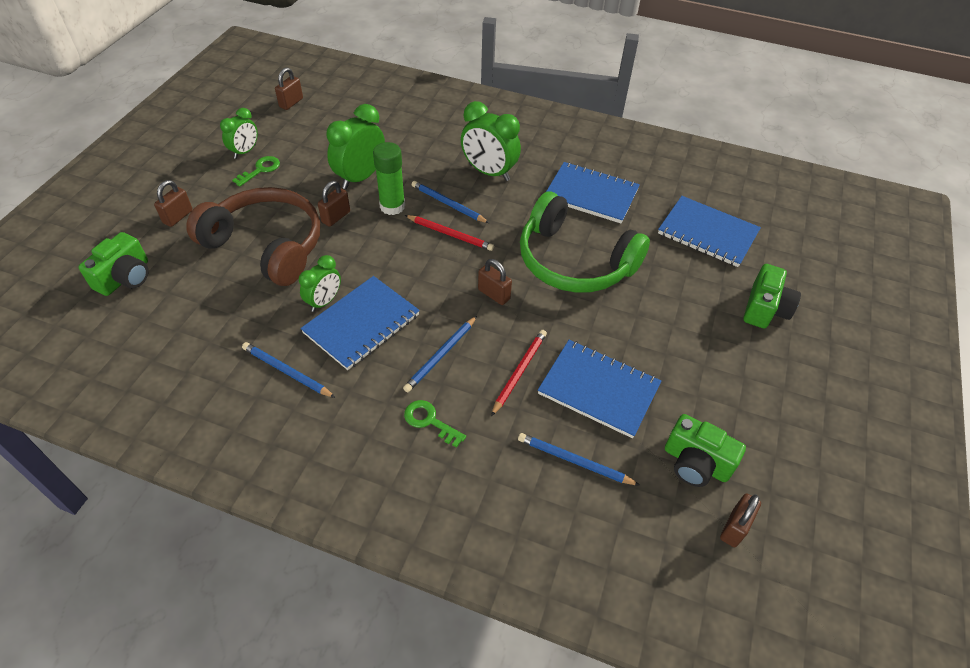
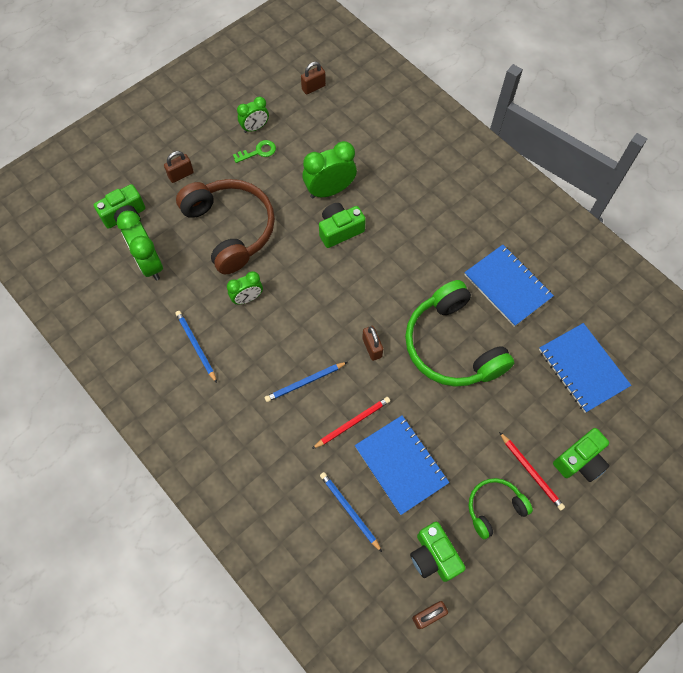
camera: 30 degrees right, 15 degrees up
blue notebook [300,276,420,370] -> none
brown padlock [318,181,350,227] -> none
green glue stick [373,142,405,215] -> green camera [319,203,366,248]
green key [404,400,466,448] -> none
red pencil [405,215,494,251] -> red pencil moved to [499,432,565,511]
blue pencil [412,181,489,223] -> none
green clock [461,101,521,181] -> green clock moved to [117,211,163,280]
none -> green headphones [468,478,533,539]

